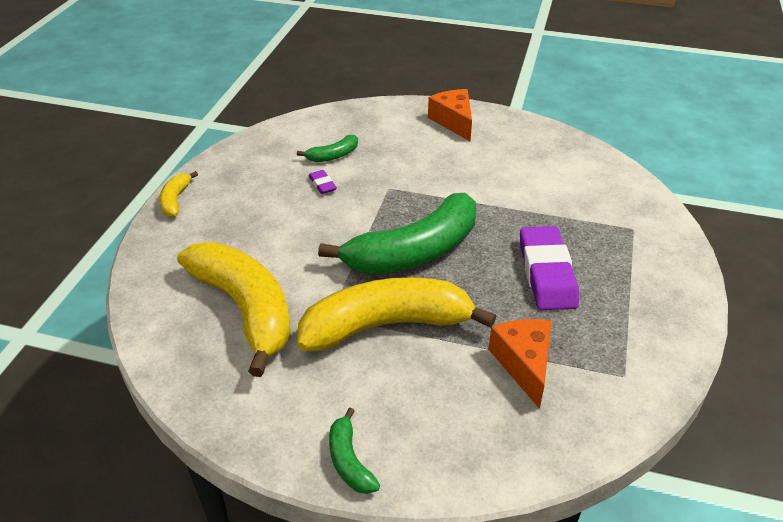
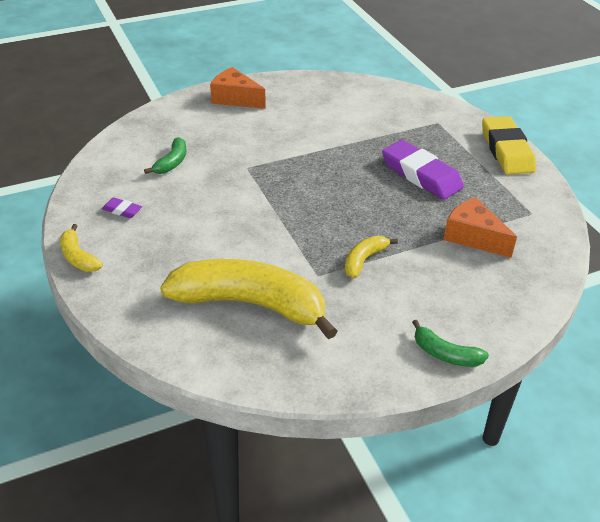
camera: 40 degrees left, 0 degrees up
yellow banana [297,277,496,352] -> yellow banana [345,236,398,278], size x0.44
purple eraser [308,170,337,194] -> purple eraser moved to [102,197,142,218]
green banana [318,193,476,275] -> none
none -> yellow eraser [482,116,536,175]

